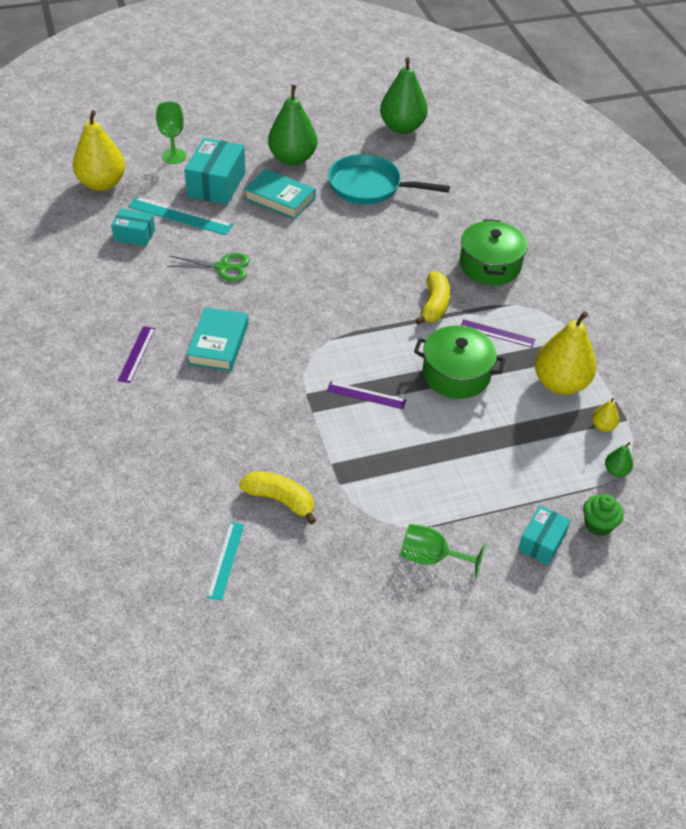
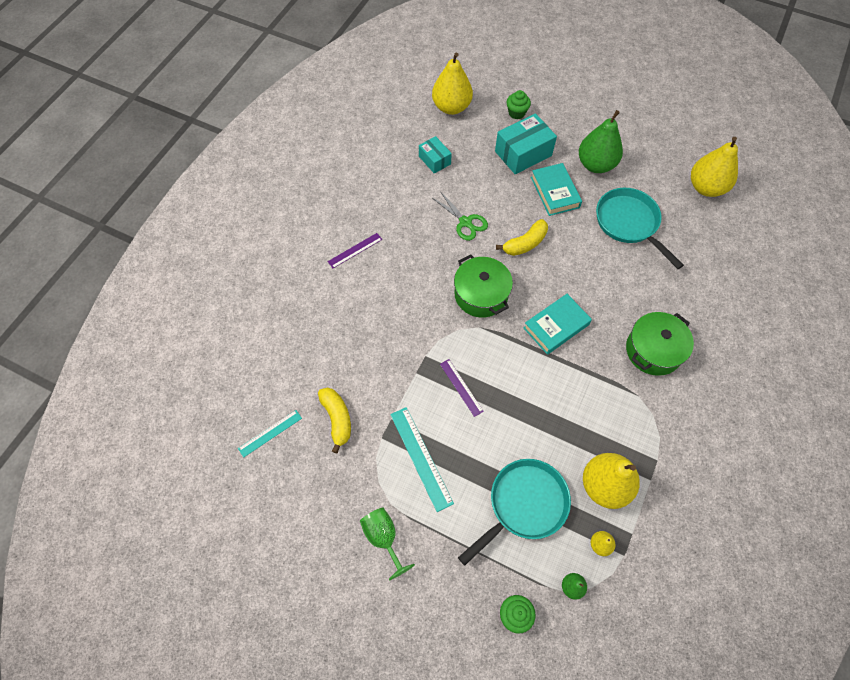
camera: 45 degrees right, 15 degrees up
turquoise ruler [128,196,234,235] -> turquoise ruler moved to [390,407,454,512]
green goblet [156,101,187,164] -> green cupcake [507,90,531,119]
turquoise book [186,307,248,371] -> turquoise book moved to [524,294,592,355]
green pear [380,57,428,134] -> yellow pear [691,137,738,197]
green pot [414,325,506,399] -> green pot moved to [454,255,513,318]
yellow banana [415,271,450,325] -> yellow banana moved to [496,219,548,256]
purple ruler [461,319,535,348] -> none
turquoise box [518,505,571,565] -> none
none -> turquoise pan [458,459,571,566]

